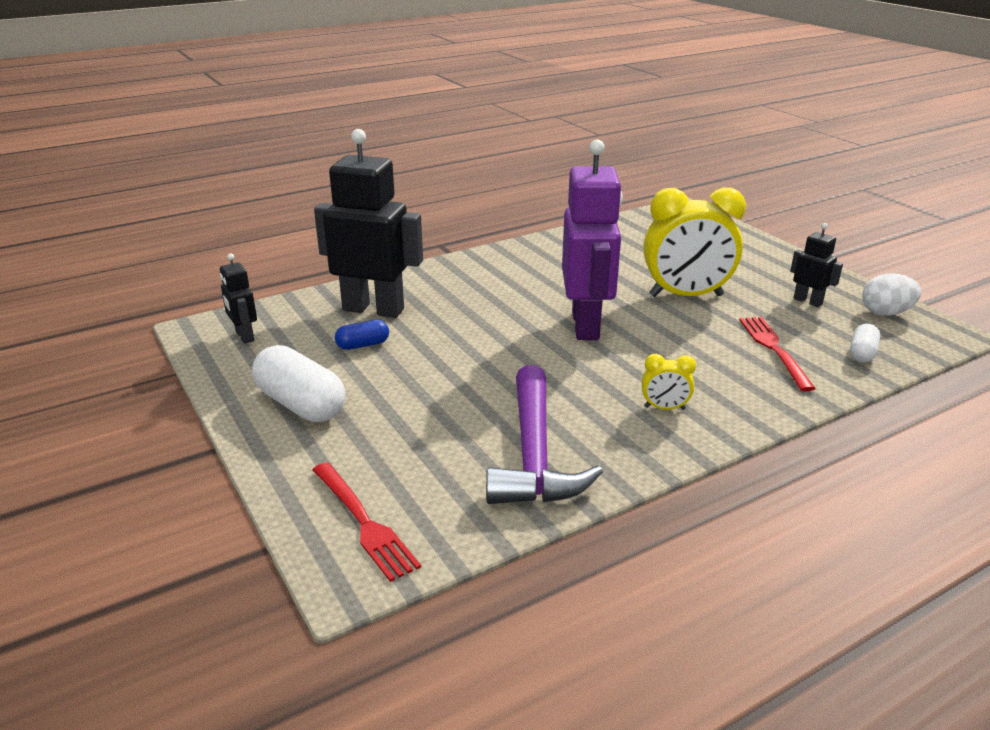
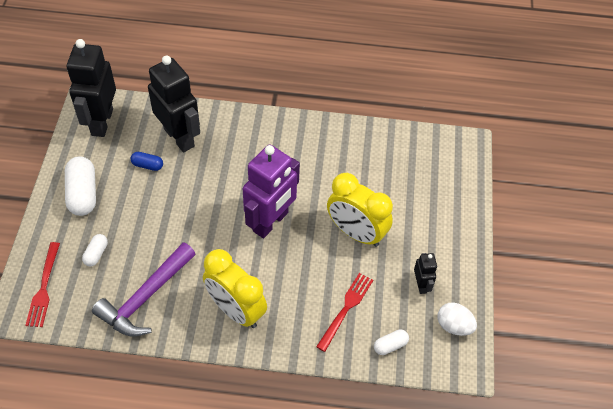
camera: 35 degrees right, 25 degrees up
black robot [220,253,257,344] -> black robot [67,39,116,137], size x2.13
yellow clock [642,354,696,410] -> yellow clock [203,249,267,328], size x2.28
none -> white capsule [82,234,108,266]

